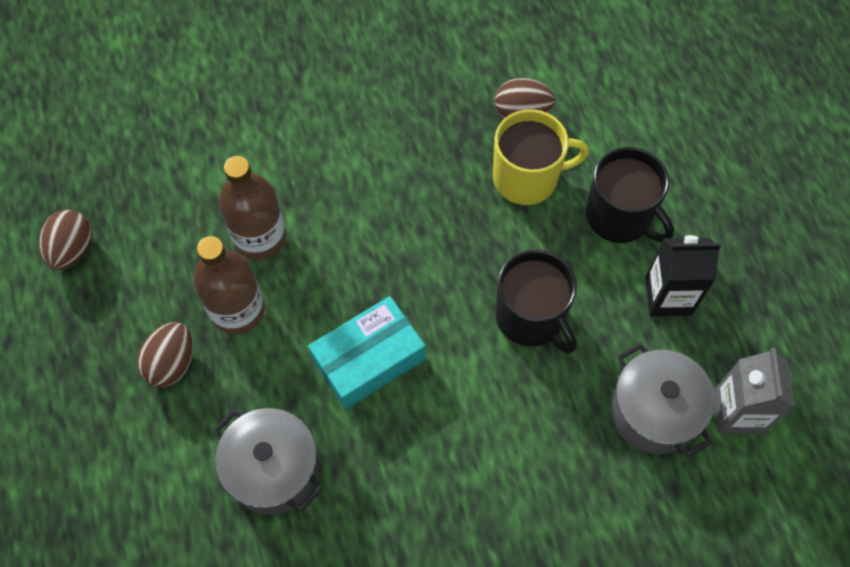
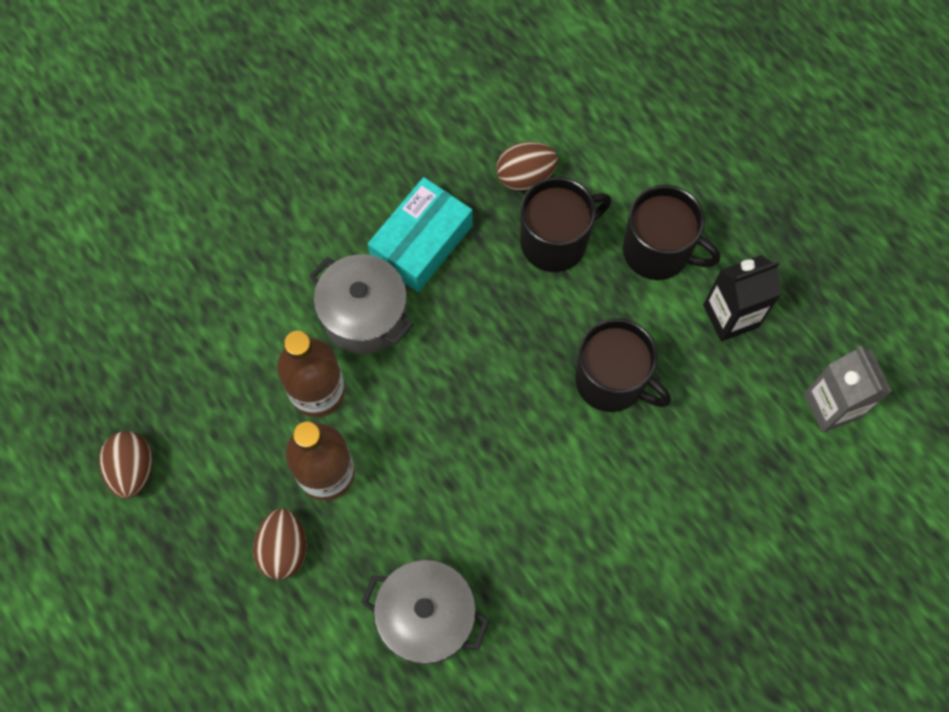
camera: 20 degrees left, 5 degrees up
turquoise box [308,296,425,410] -> turquoise box moved to [368,177,472,292]
yellow mug [493,109,589,205] -> black mug [520,177,611,272]
grey pot [611,343,715,458] -> grey pot moved to [309,255,413,354]

